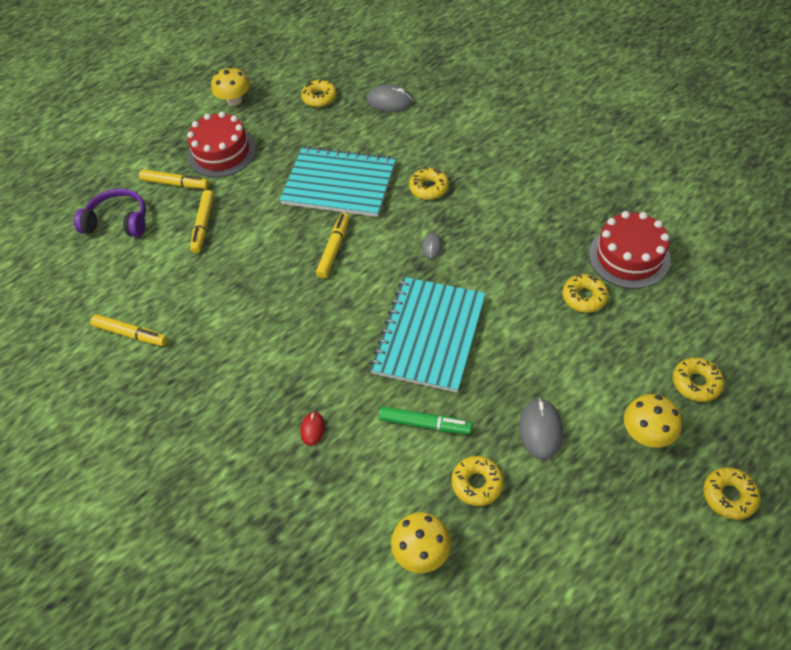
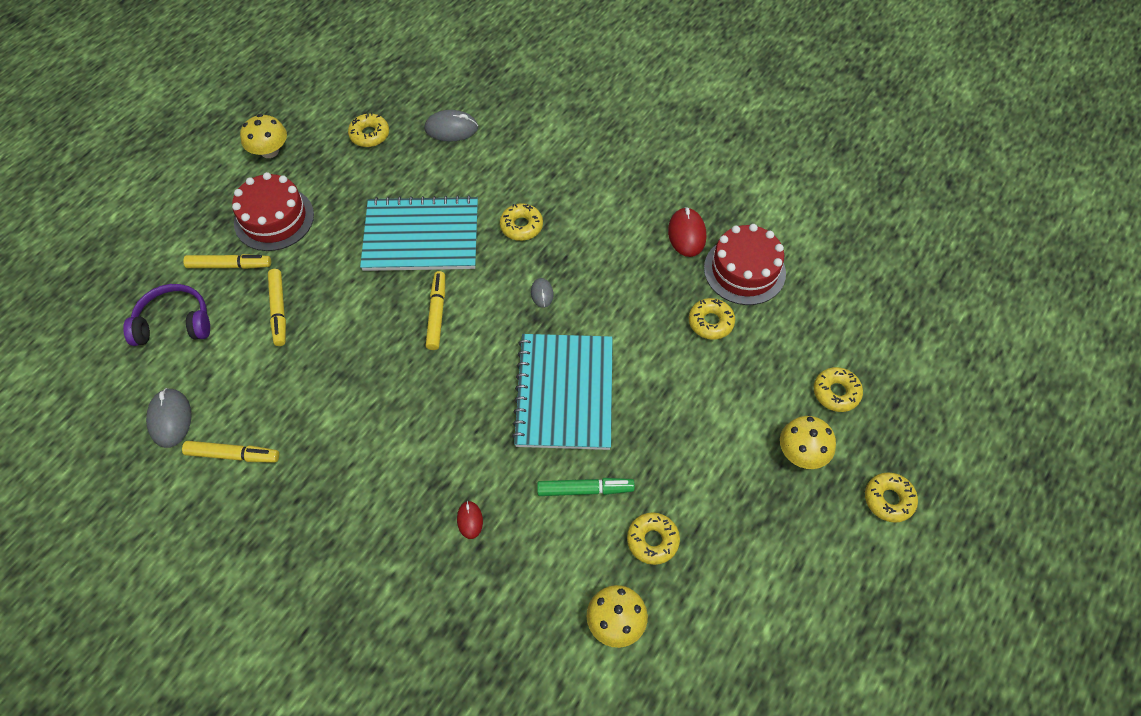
camera: 20 degrees left, 5 degrees up
grey mouse [519,398,563,460] -> grey mouse moved to [146,388,191,448]
none -> red mouse [668,207,706,257]

